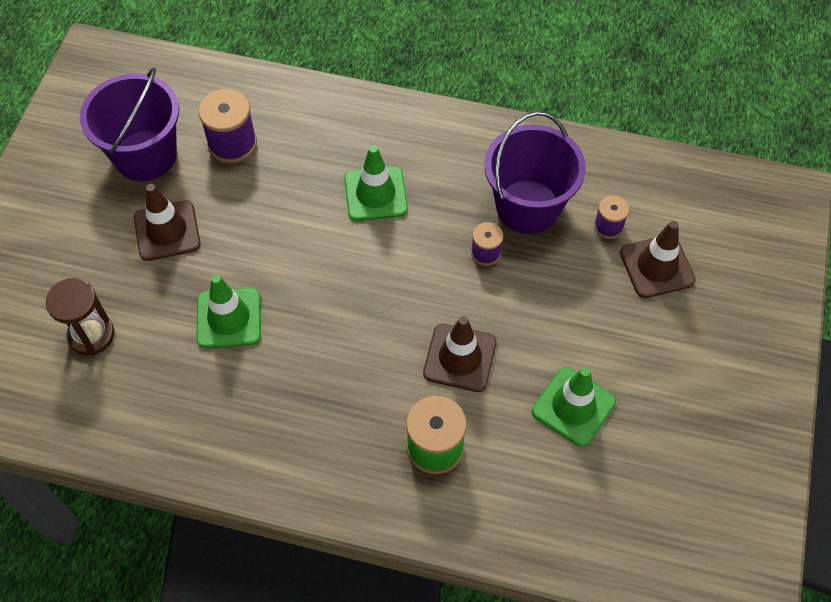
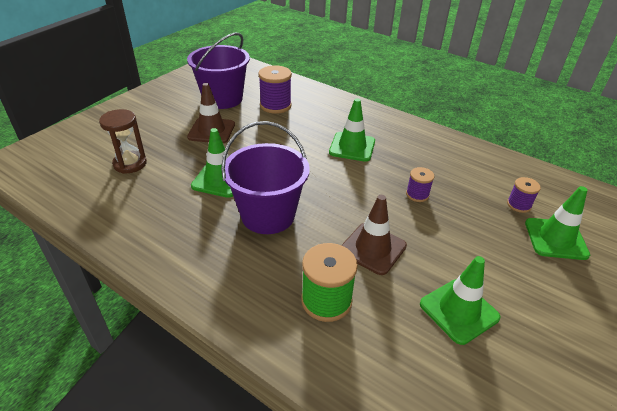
camera: 20 degrees right, 20 degrees down
purple bucket [484,111,586,234] -> purple bucket moved to [221,121,310,234]
brown traffic cone [620,221,696,298] -> green traffic cone [525,186,590,260]

